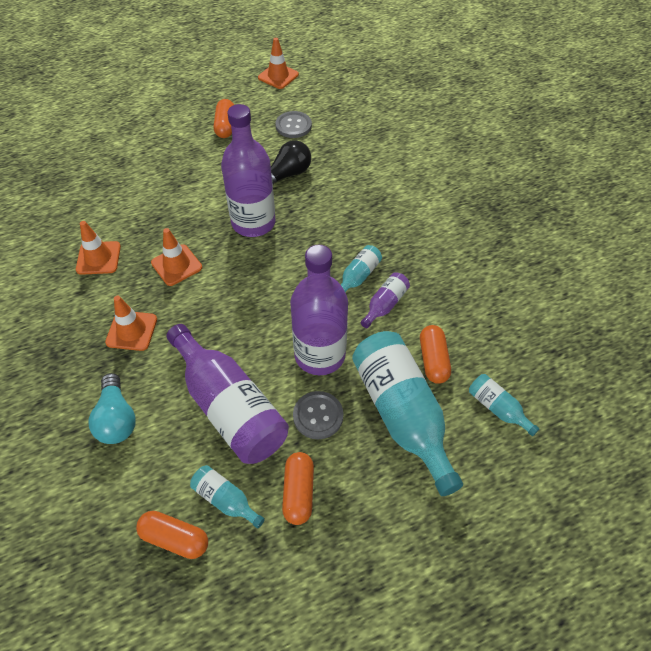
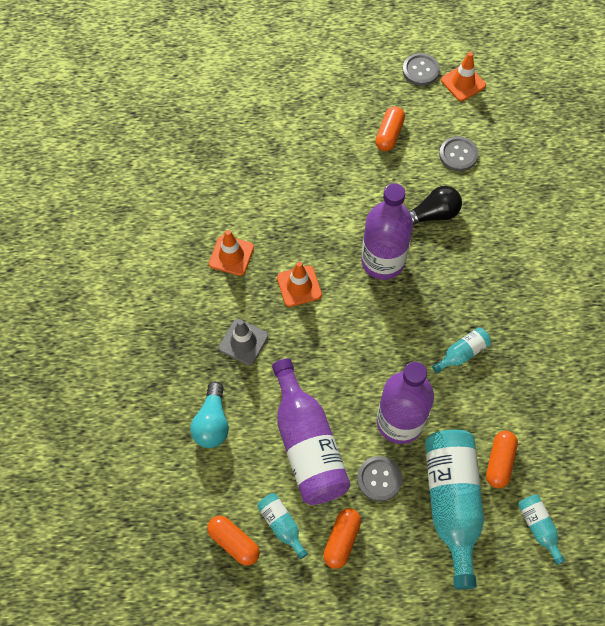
camera: 20 degrees right, 10 degrees up
orange traffic cone [105,296,157,351] -> grey traffic cone [219,319,268,365]
purple bottle [361,272,410,328] -> none
none -> grey button [403,53,440,86]

